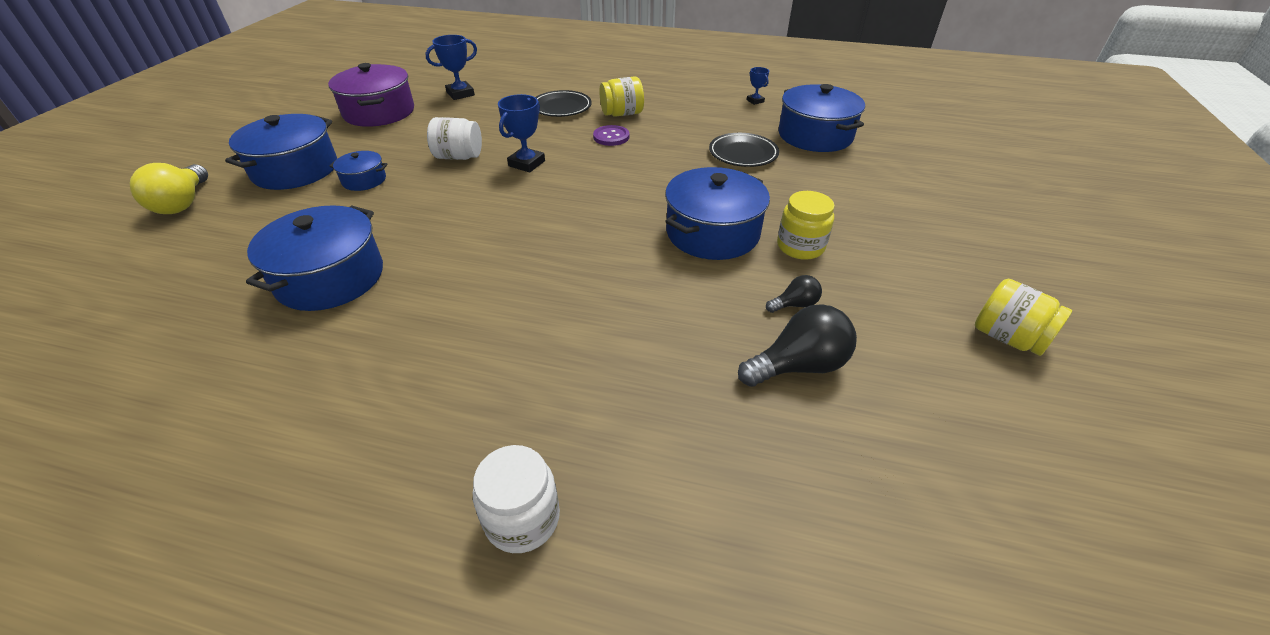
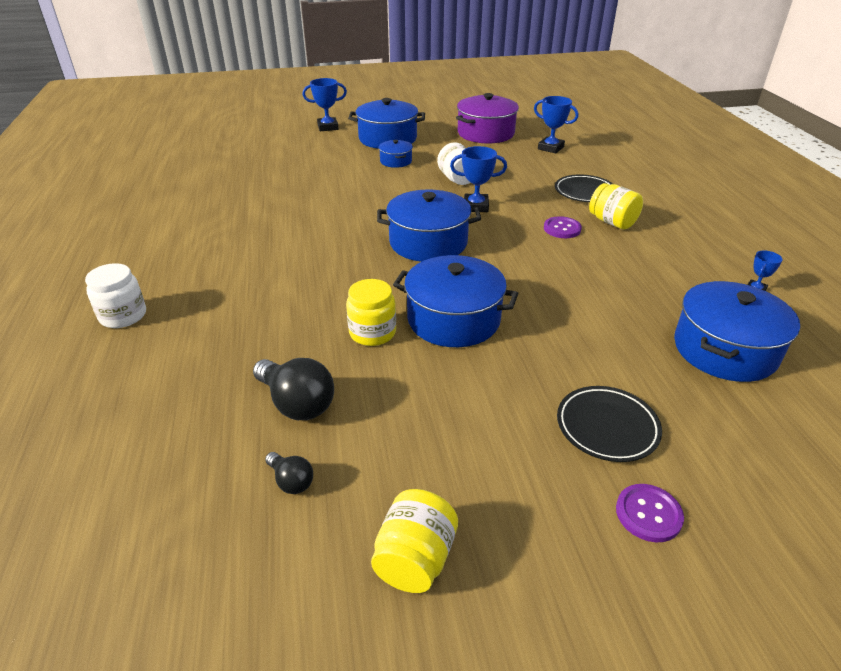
camera: 65 degrees right, 5 degrees down
yellow light bulb [130,163,208,214] -> blue trophy [303,78,347,131]
blue pot [246,205,383,311] -> blue pot moved to [377,190,481,262]
black plate [709,133,779,167] -> black plate moved to [557,386,662,462]
black light bulb [766,275,822,313] -> black light bulb moved to [265,452,313,494]
yellow jar [777,191,835,260] -> yellow jar moved to [346,279,396,346]
none -> purple button [616,484,684,542]

